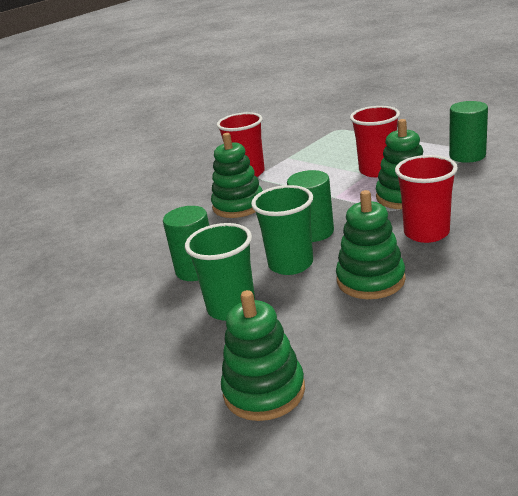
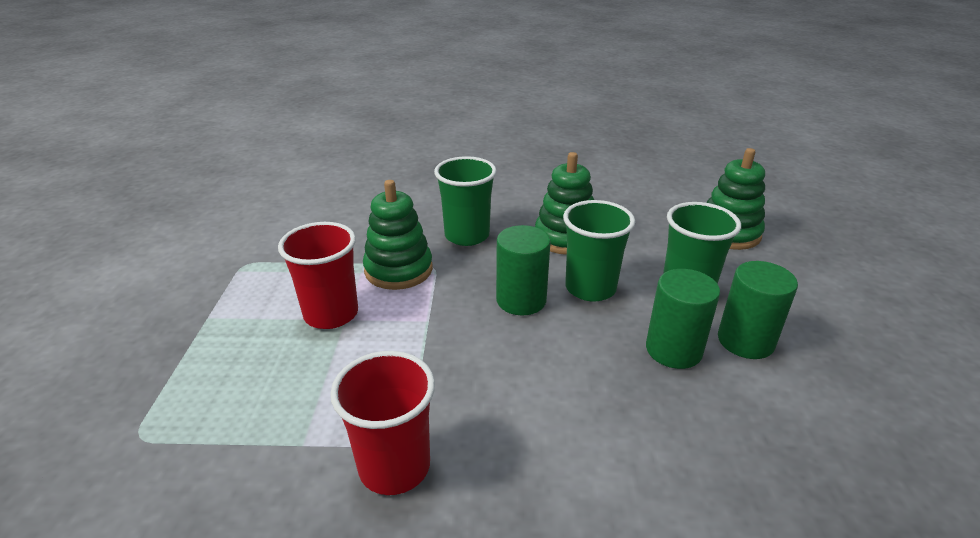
camera: 135 degrees left, 5 degrees up
green stacking toy [211,133,263,218] -> none
red cup [395,155,458,243] -> green cup [434,156,497,246]
green cylinder [449,101,488,163] -> green cylinder moved to [718,261,798,359]

